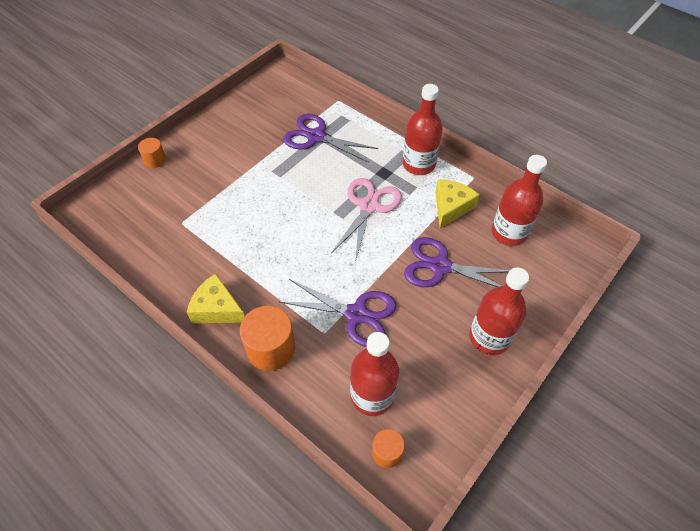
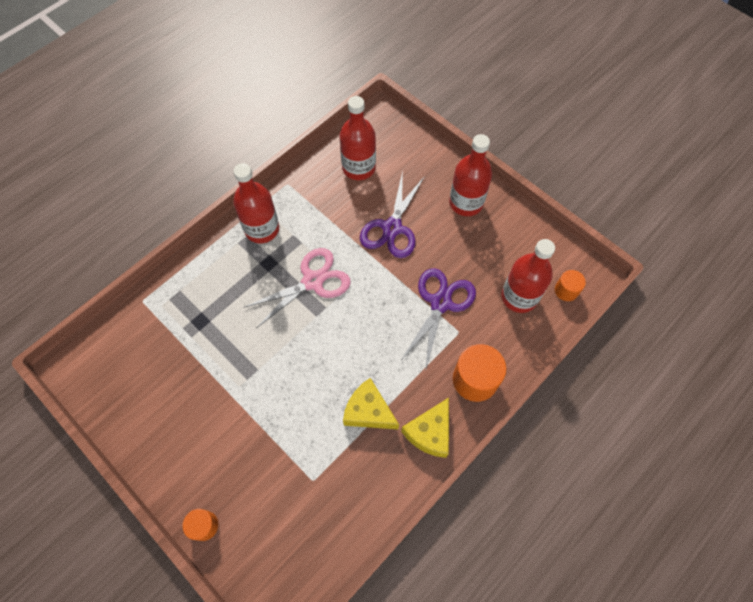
camera: 85 degrees left, 10 degrees up
purple scissors [283,114,378,163] -> none
pink scissors [331,178,402,262] -> pink scissors turned 120 degrees clockwise [243,248,351,328]
yellow cheese [435,179,480,229] -> yellow cheese moved to [343,378,399,429]

